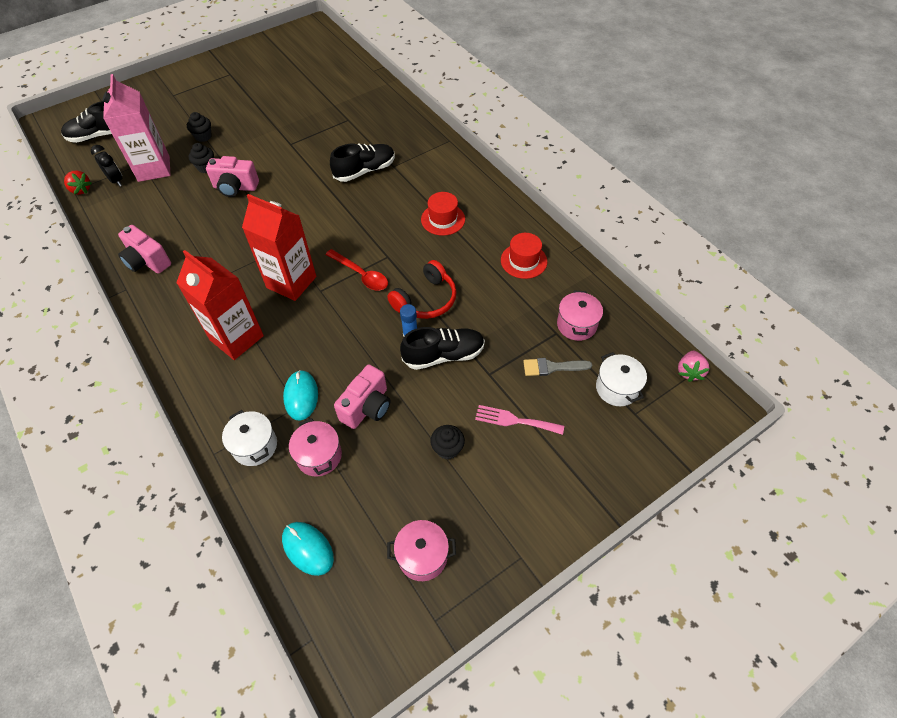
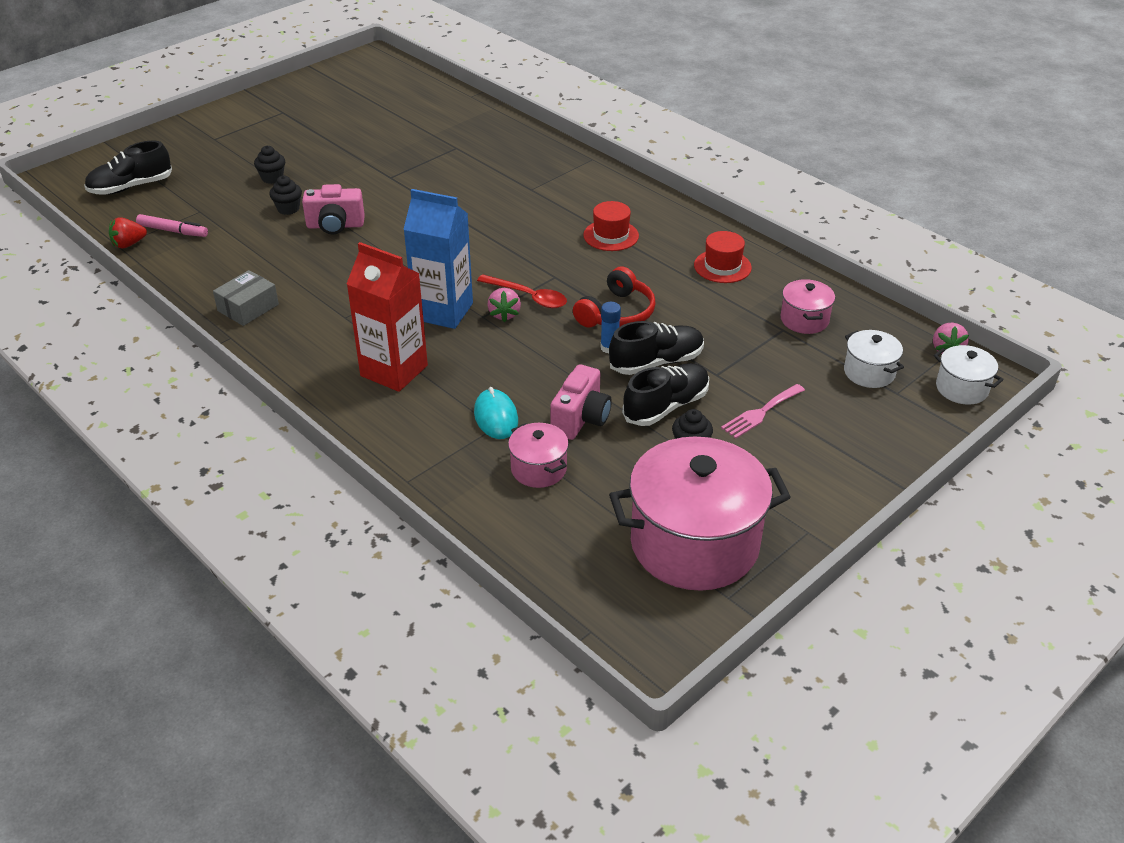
camera: 10 degrees left, 15 degrees down
red strawberry [64,171,92,195] -> red strawberry turned 120 degrees clockwise [109,217,147,248]
black clock [91,145,122,186] -> pink marker [136,214,208,237]
pink carton [102,74,170,182] -> none
pink camera [118,225,171,274] -> grey box [213,270,279,326]
white pot [222,410,277,466] -> white pot moved to [934,345,1004,405]
red carton [242,194,316,301] -> blue carton [403,189,473,329]
turquoise mouse [282,522,334,576] -> none
black shoe [330,143,395,182] -> black shoe moved to [622,363,709,426]
pink pot [387,520,456,581] -> pink pot [609,437,791,591], size x2.16
pink fork [475,405,564,435] -> pink fork turned 45 degrees counterclockwise [721,384,805,439]
grey brush [523,358,592,376] -> none
none -> pink strawberry [487,288,521,322]

